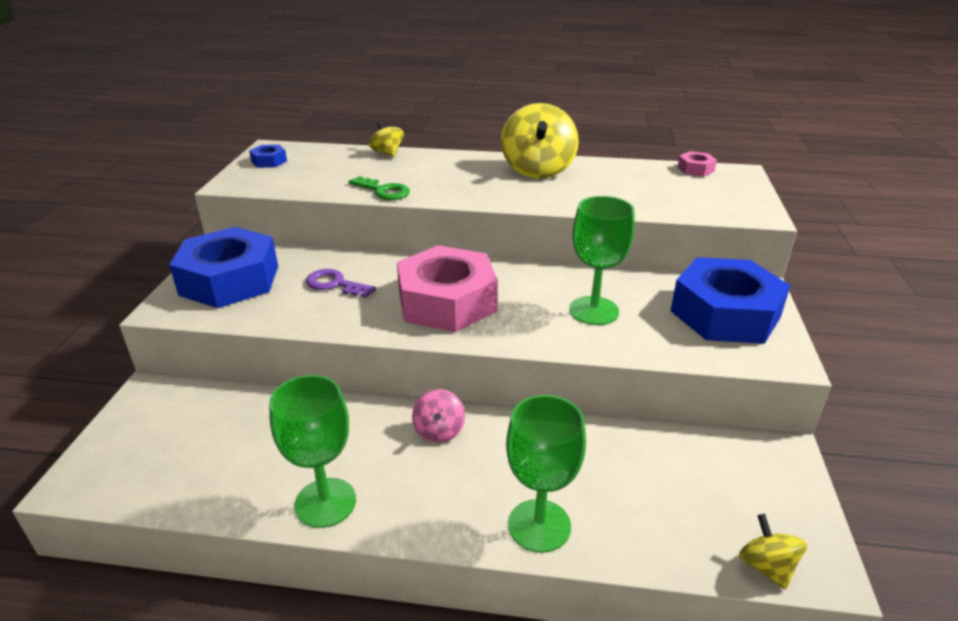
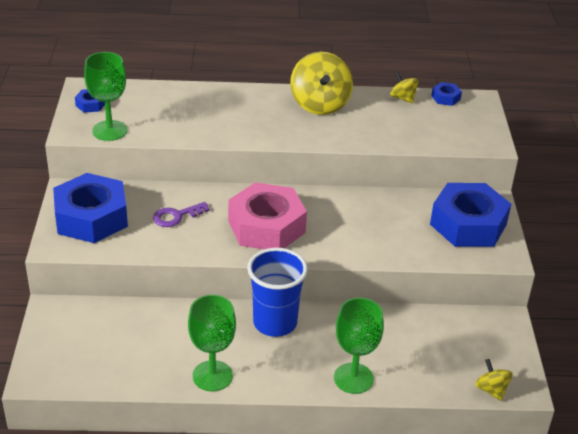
camera: 10 degrees left, 5 degrees up
purple key [306,269,376,298] -> purple key turned 45 degrees counterclockwise [153,202,210,227]
green key [349,176,410,200] -> none
yellow spinning top [369,121,404,157] -> yellow spinning top moved to [390,72,419,104]
pink spinning top [412,389,465,443] -> blue cup [247,248,308,337]
green goblet [569,196,635,325] -> green goblet moved to [84,52,127,141]
pink nut [678,151,717,177] -> blue nut [431,82,462,106]

